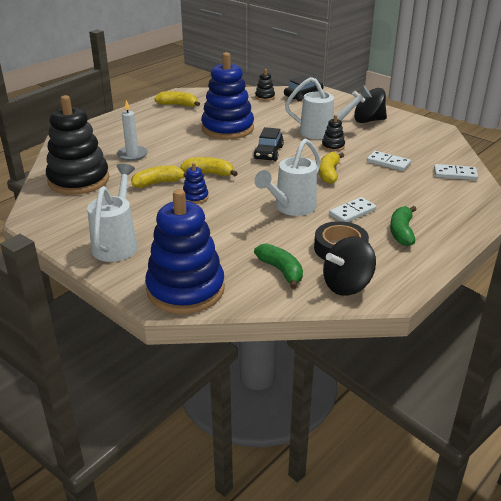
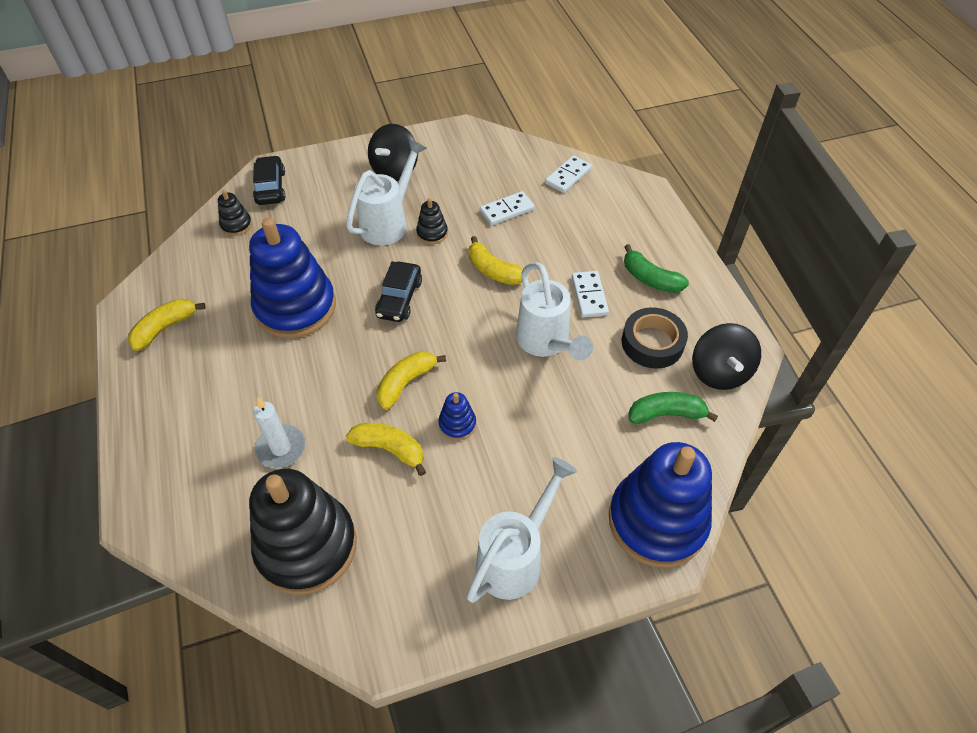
camera: 60 degrees left, 20 degrees up
white watering can [87,164,137,262] -> white watering can turned 90 degrees clockwise [467,457,577,603]
yellow banana [131,165,186,188] -> yellow banana turned 105 degrees clockwise [346,423,426,476]
black car [254,127,284,161] -> black car turned 60 degrees clockwise [375,261,422,322]

